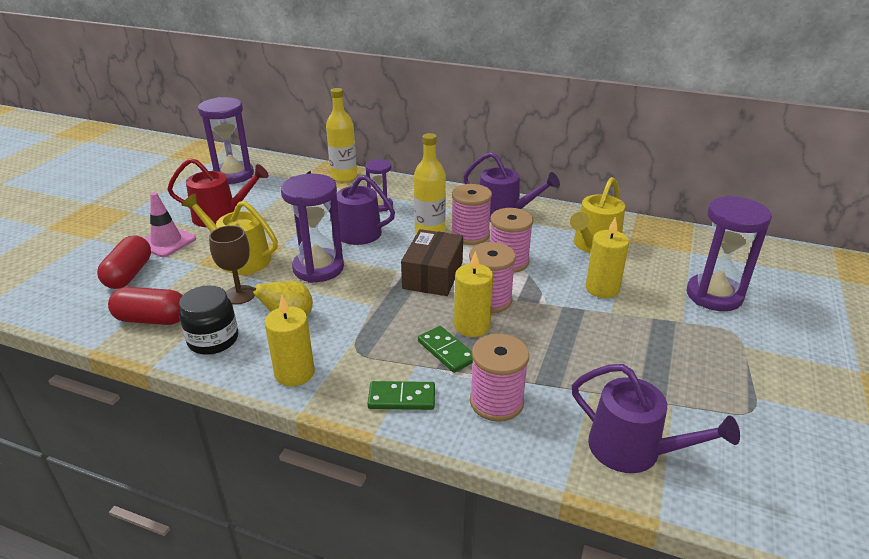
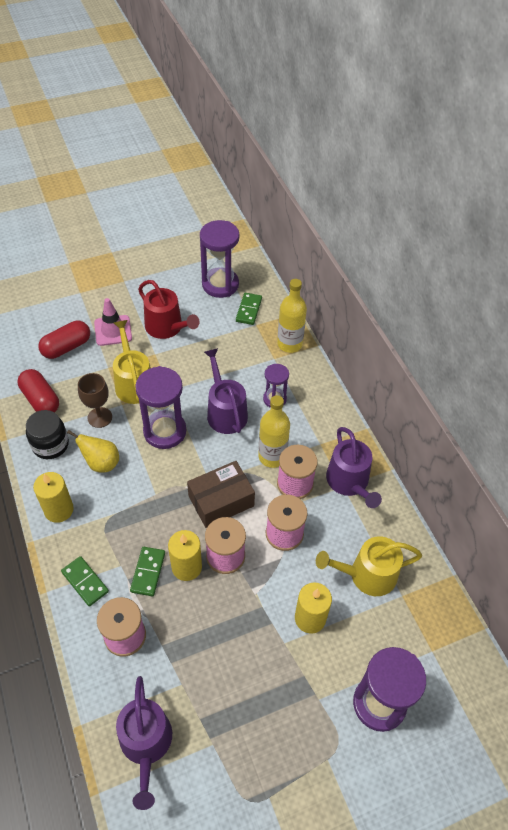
camera: 45 degrees right, 20 degrees up
none -> green domino [236,293,262,325]

